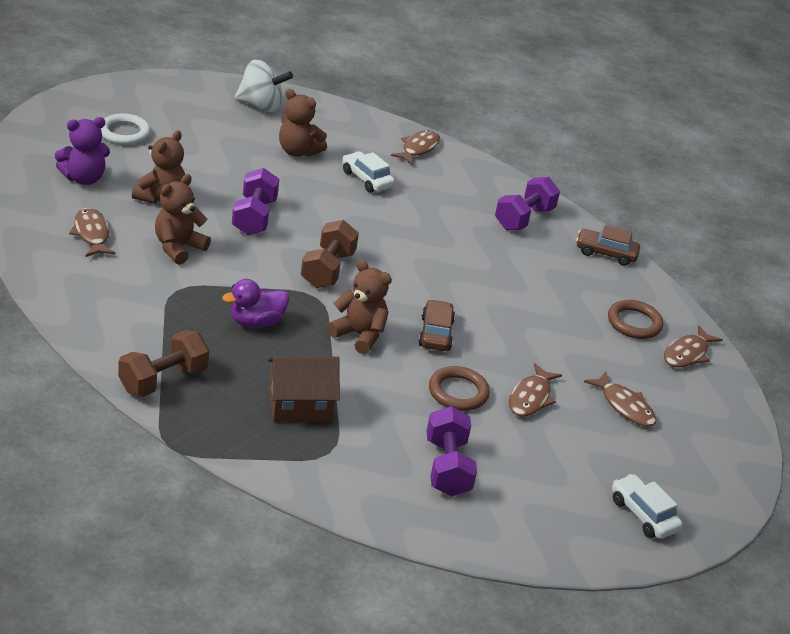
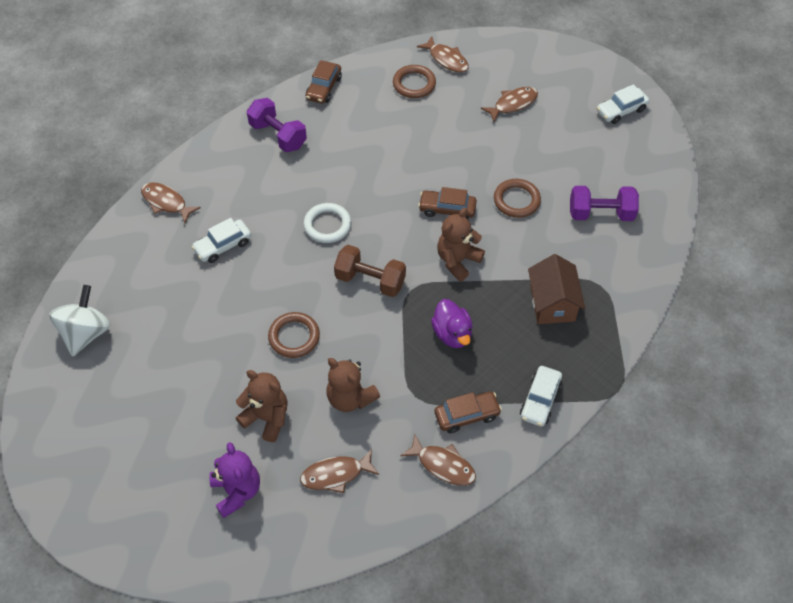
camera: 80 degrees left, 20 degrees up
white ring [100,114,151,145] -> white ring moved to [303,203,351,243]
brown dumbbell [118,330,209,397] -> white car [520,366,562,427]
purple dumbbell [232,168,279,235] -> brown ring [268,312,320,358]
brown teddy bear [279,89,327,157] -> none
brown fish [509,363,562,417] -> brown fish moved to [400,434,476,486]
none -> brown car [435,391,502,433]

